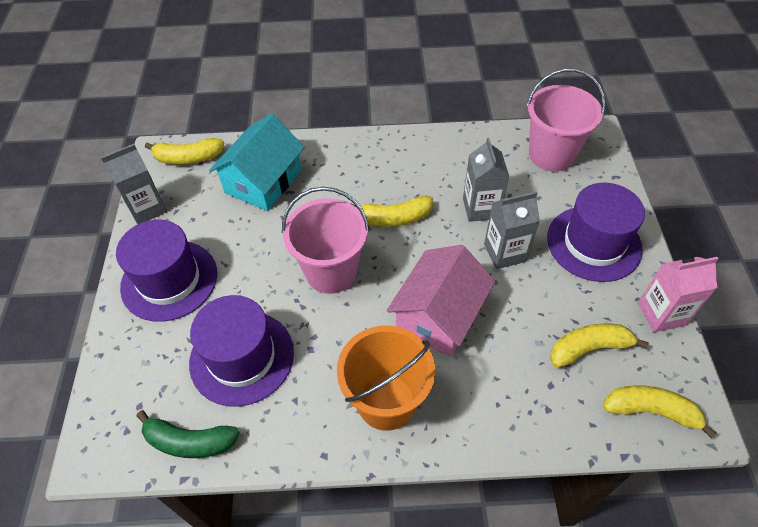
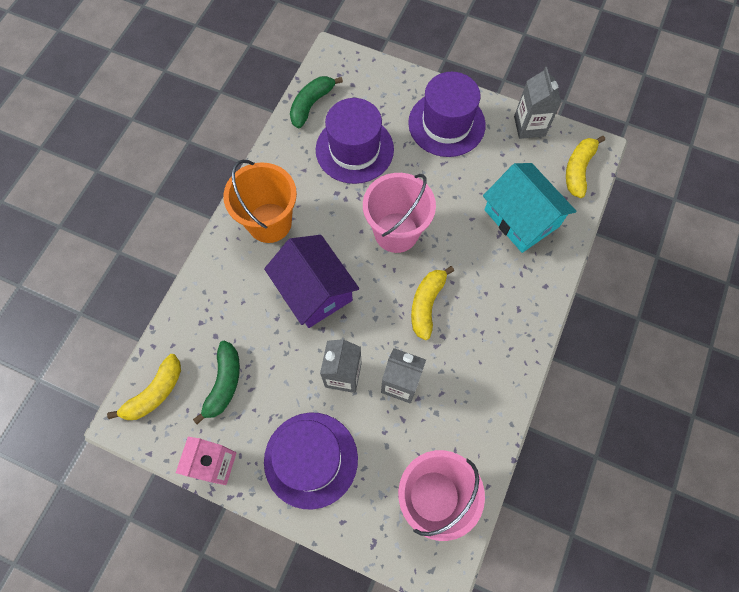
camera: 115 degrees right, 15 degrees up
pink house [387,245,495,357] -> purple house [264,235,359,328]
yellow banana [550,323,649,367] -> green banana [193,341,240,424]

